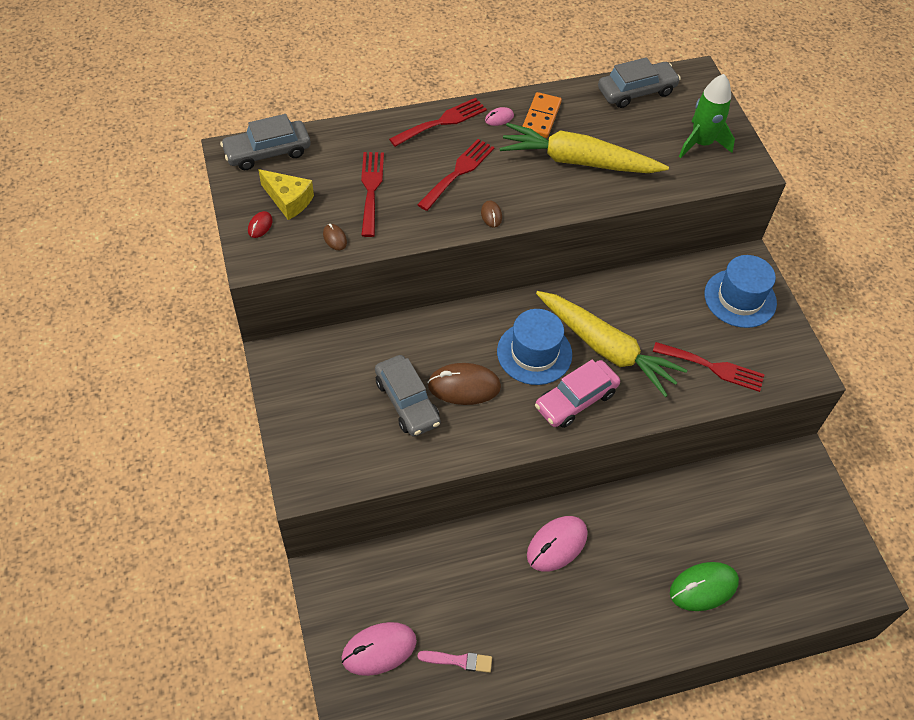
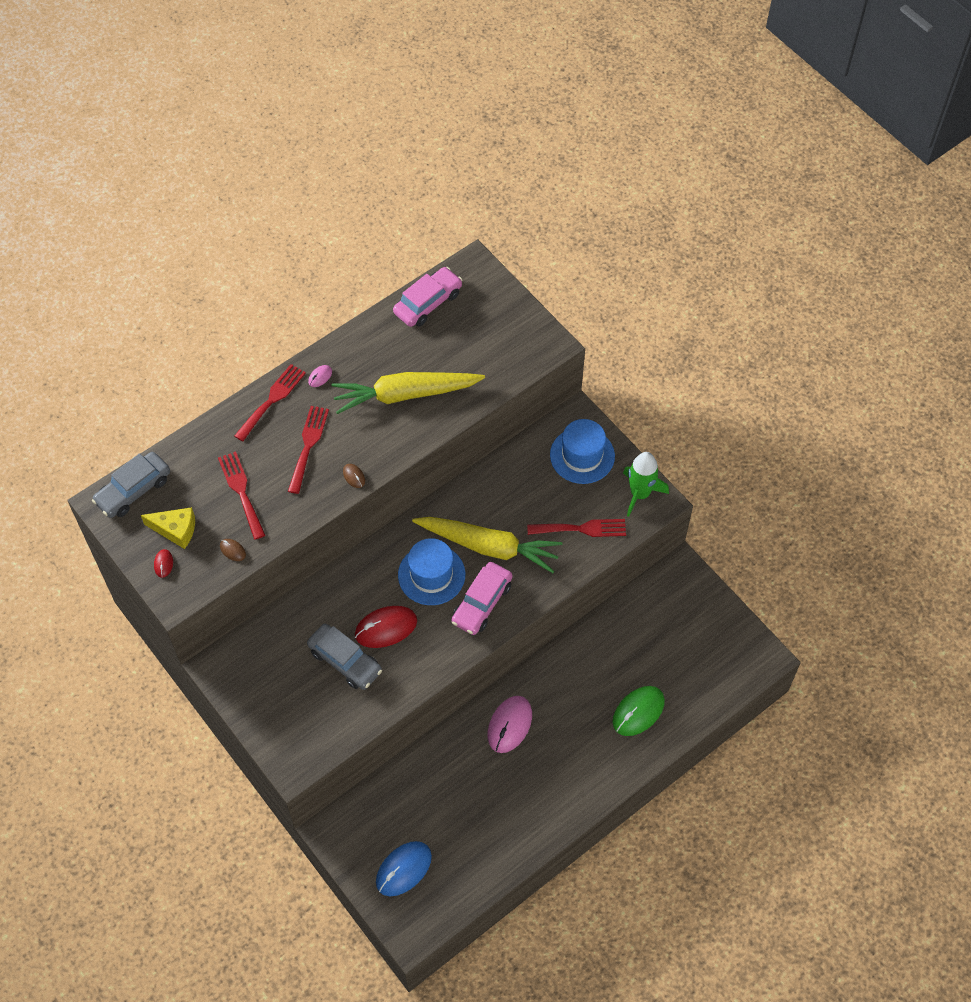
camera: 20 degrees left, 5 degrees up
pink mouse [342,622,417,676] -> blue mouse [376,841,432,896]
pink brush [417,651,492,673] -> none
brown mouse [427,363,501,405] -> red mouse [355,606,417,648]
orange domino [522,92,562,138] -> none
grey car [598,57,681,108] -> pink car [393,267,463,327]
green rocket [679,74,735,158] -> green rocket moved to [623,452,669,517]

